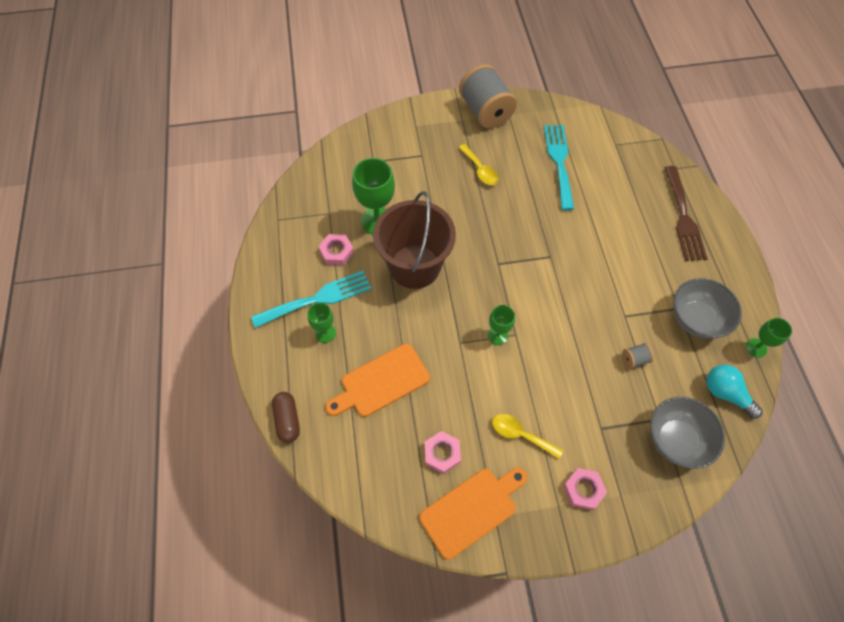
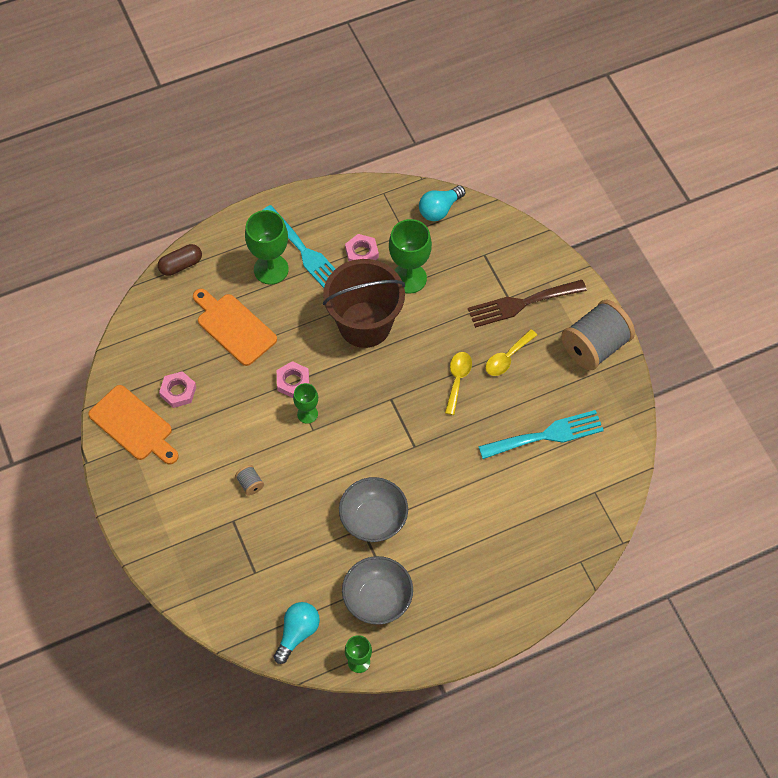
camera: 75 degrees right, 0 degrees up
green goblet [307,303,336,343] -> green goblet [245,210,289,285], size x1.77
yellow spoon [492,414,563,459] -> yellow spoon moved to [445,352,472,415]
pink nut [563,468,607,510] -> pink nut moved to [277,361,309,398]
grey spool [622,343,654,369] -> grey spool moved to [235,465,264,496]
grey bowl [650,397,725,469] -> grey bowl moved to [339,477,408,542]
brown fork [665,166,708,261] -> brown fork moved to [468,280,587,328]
none -> turquoise light bulb [419,185,465,221]

